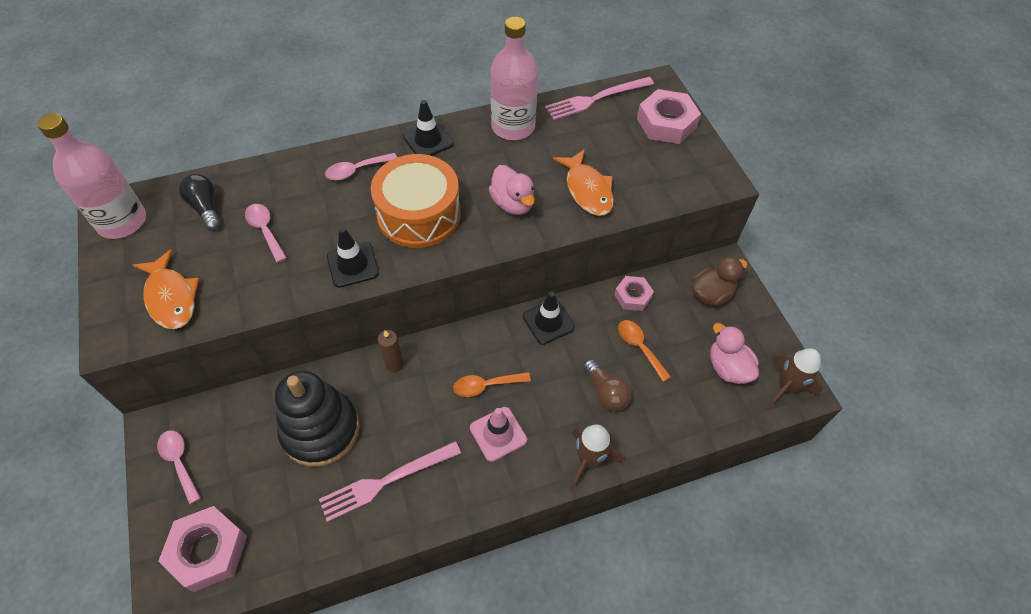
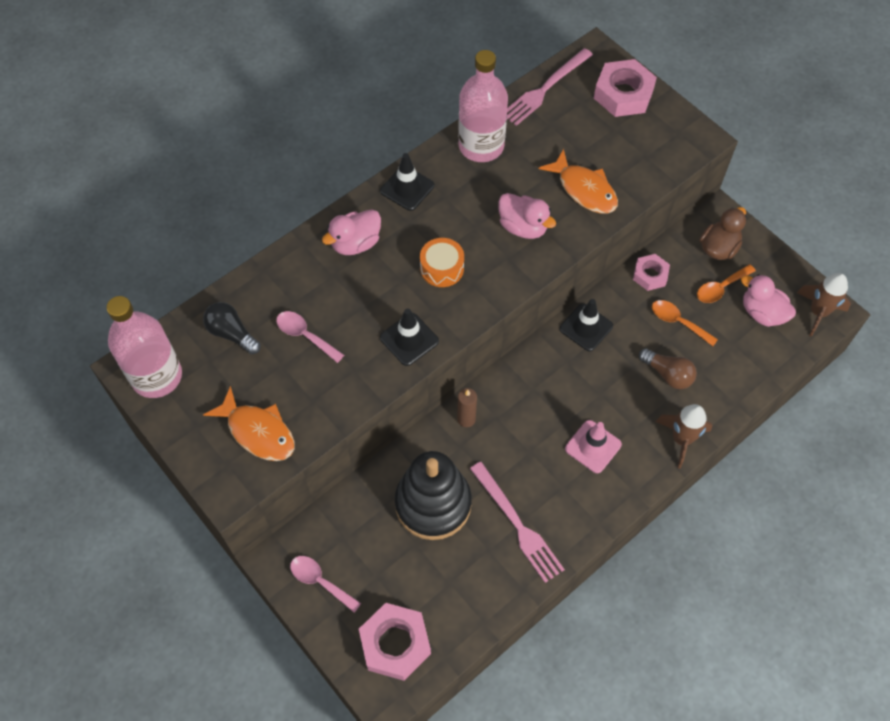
camera: 20 degrees left, 5 degrees up
pink fork [319,441,461,522] -> pink fork turned 75 degrees counterclockwise [470,462,565,583]
pink spoon [325,153,397,180] -> pink duck [322,209,381,255]
orange drum [371,154,461,248] -> orange drum [420,238,464,287], size x0.52
orange spoon [453,372,531,397] -> orange spoon moved to [697,264,756,303]

